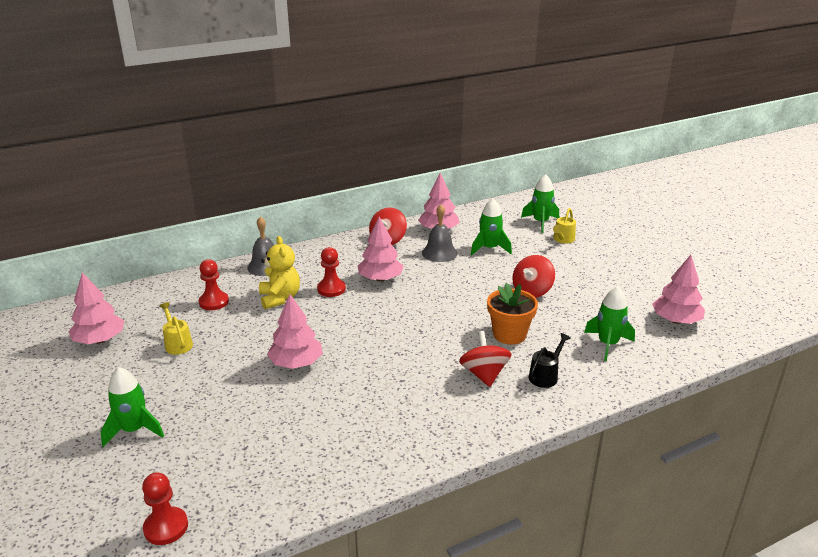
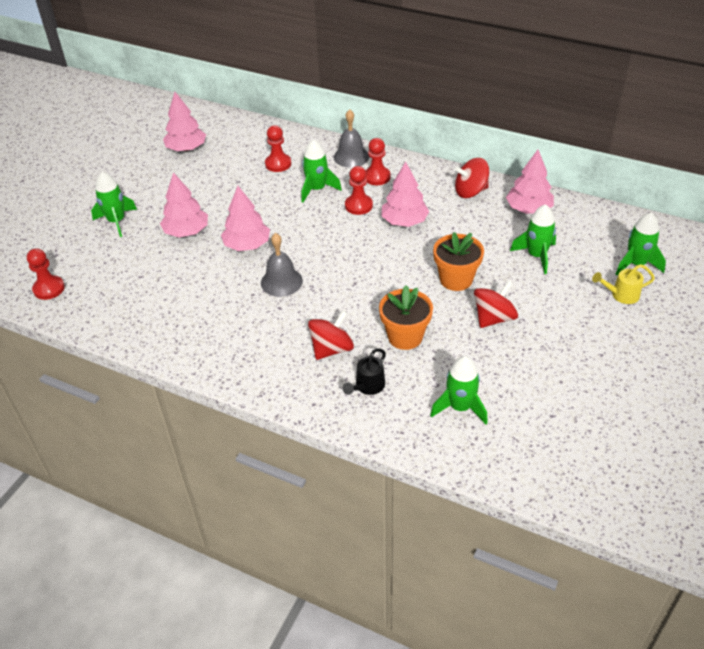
camera: 55 degrees right, 15 degrees up
yellow watering can [159,302,193,355] -> none
yellow teddy bear [259,236,300,309] -> green rocket [302,139,342,202]
grey bell [422,204,458,262] -> grey bell moved to [261,233,303,297]
red spinning top [512,255,555,298] -> red spinning top turned 135 degrees clockwise [474,280,518,328]
black watering can [529,333,571,388] -> black watering can turned 120 degrees clockwise [343,348,386,395]
pink tree [652,255,705,324] -> pink tree moved to [160,172,208,237]
none -> red pawn [365,138,391,185]
none -> orange flower pot [433,232,484,291]

